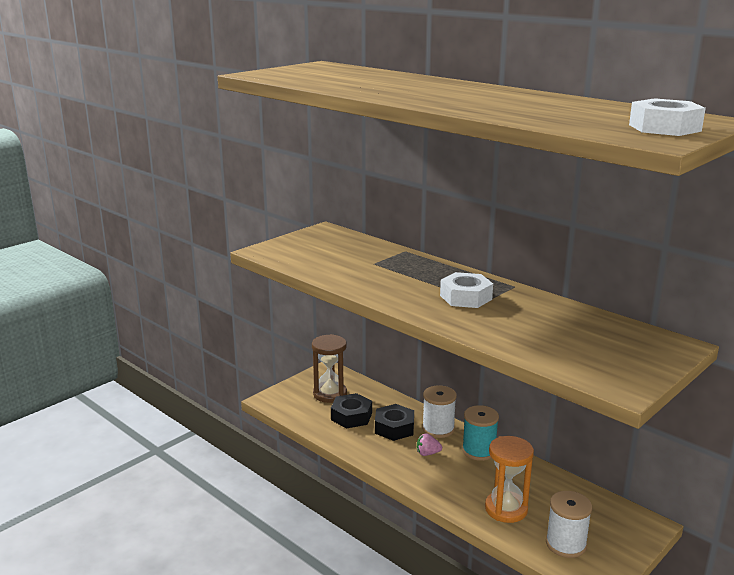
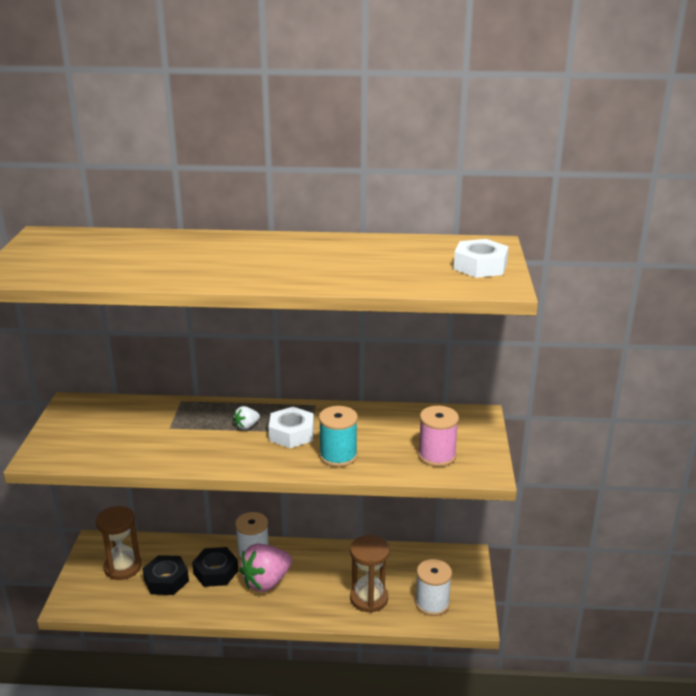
camera: 40 degrees left, 5 degrees up
pink strawberry [417,433,442,456] -> pink strawberry [239,544,292,592], size x2.16
turquoise spool [462,405,499,461] -> turquoise spool moved to [319,406,358,467]
orange hourglass [485,436,534,523] -> brown hourglass [350,535,390,613]
none -> white strawberry [233,406,260,430]
none -> pink spool [418,406,459,467]

